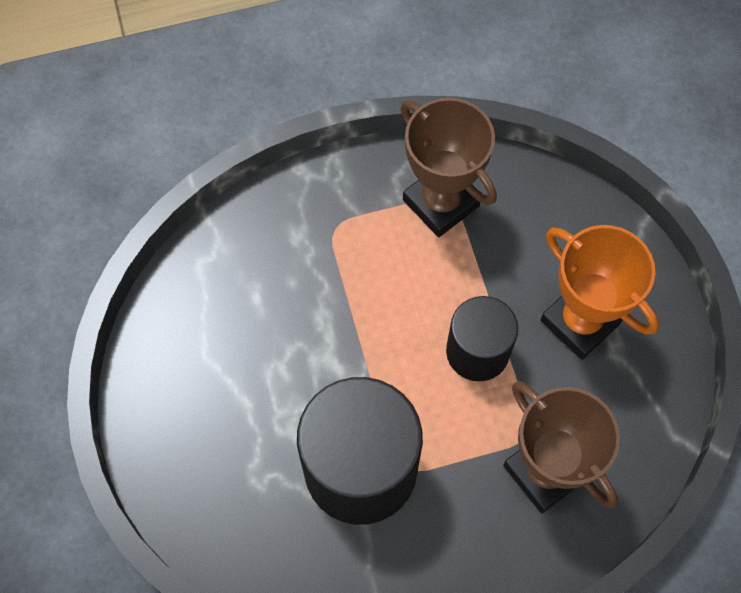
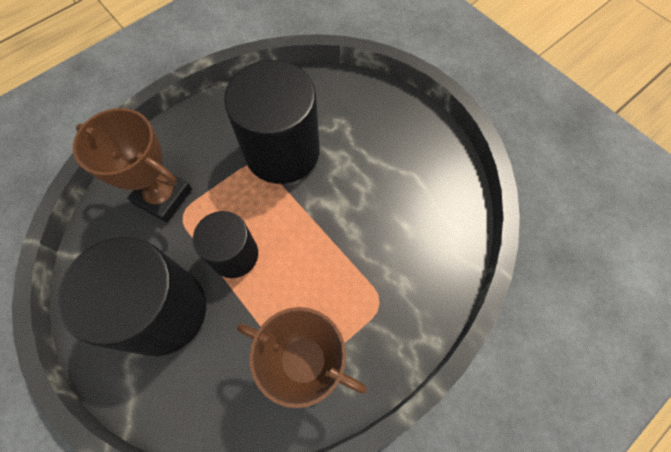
camera: 155 degrees right, 0 degrees up
orange trophy [540,225,659,360] -> black cylinder [57,237,206,356]

